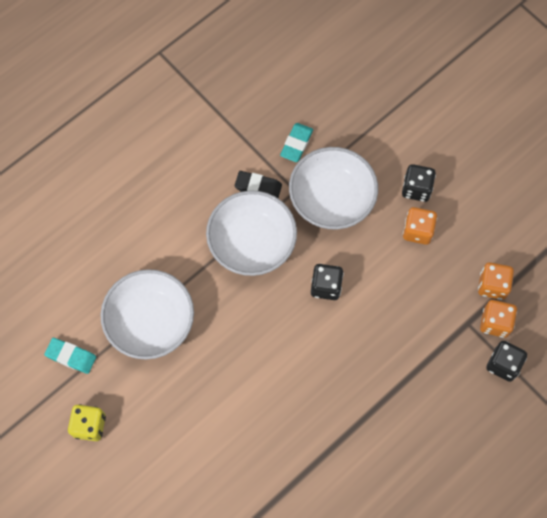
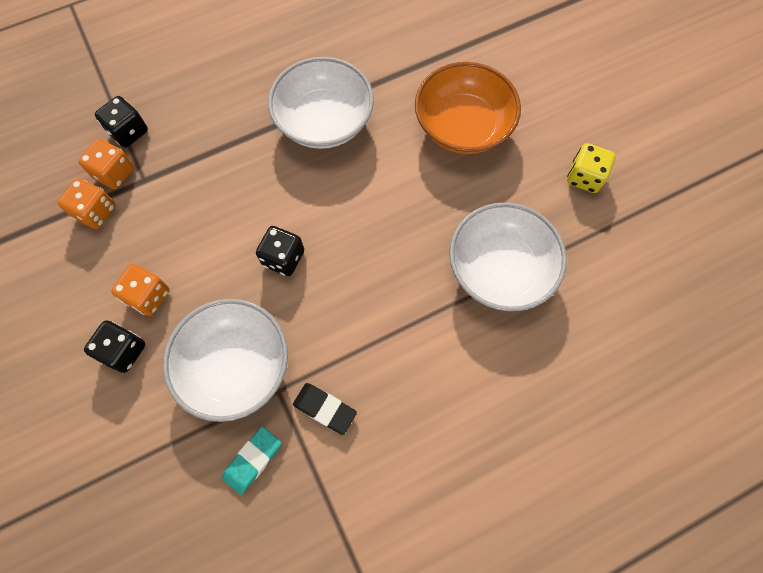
camera: 165 degrees left, 0 degrees up
turquoise eraser [44,338,96,374] -> none
white bowl [206,190,297,276] -> white bowl moved to [268,57,374,149]
none -> orange bowl [415,62,521,154]

